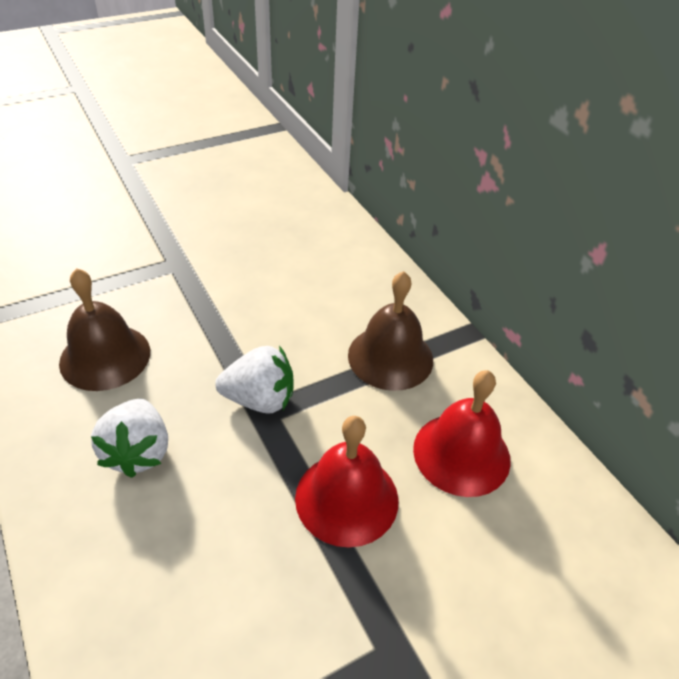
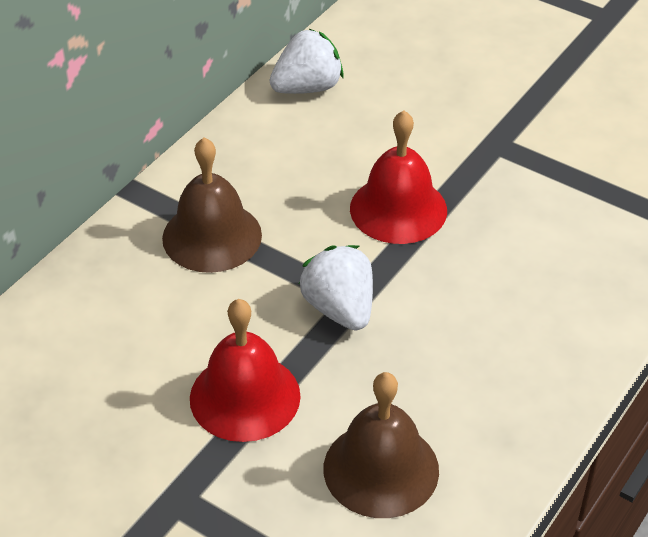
camera: 115 degrees left, 0 degrees up
white strawberry [91,399,168,478] -> white strawberry moved to [269,29,344,94]
red bell [413,370,511,497] -> red bell moved to [190,299,301,442]

